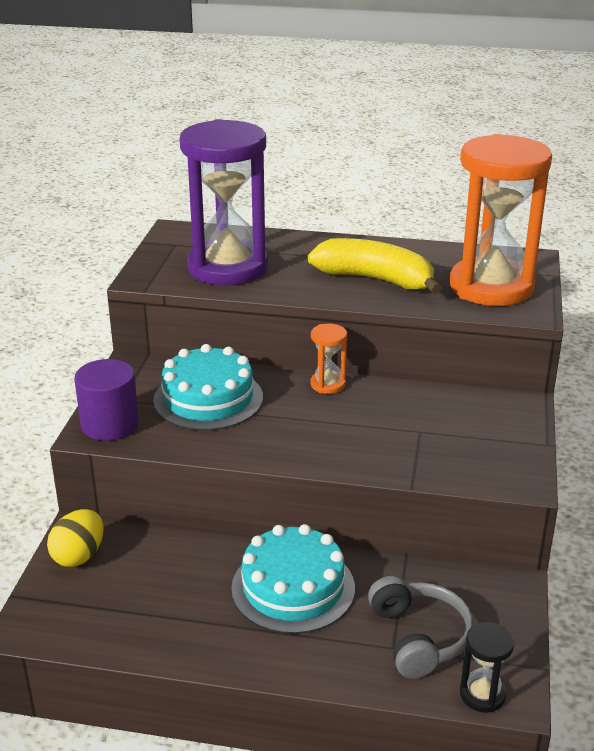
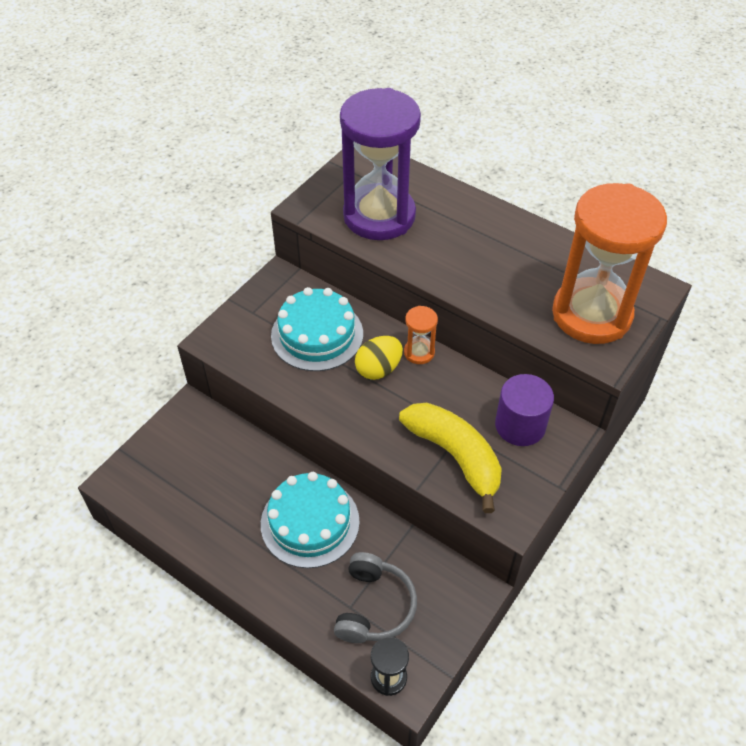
camera: 25 degrees right, 20 degrees up
yellow egg [47,509,104,567] -> yellow egg moved to [355,336,403,380]
purple cylinder [74,359,139,441] -> purple cylinder moved to [495,374,554,446]
yellow banana [308,238,442,294] -> yellow banana moved to [399,403,502,513]

